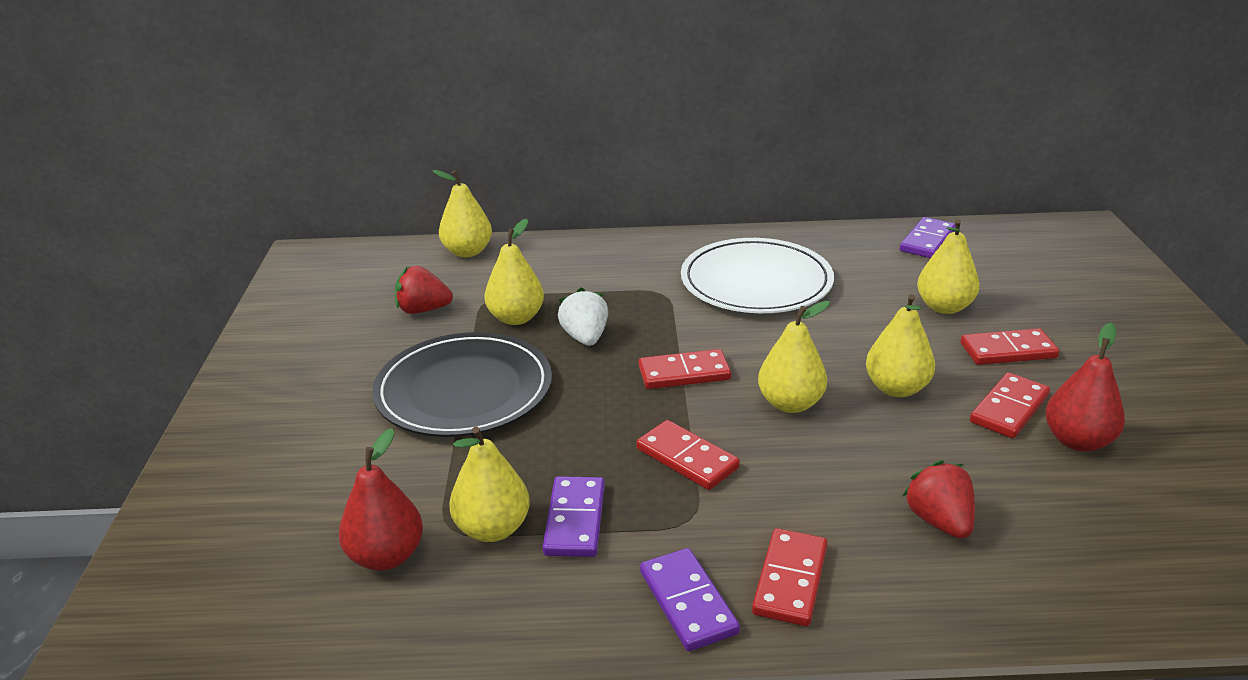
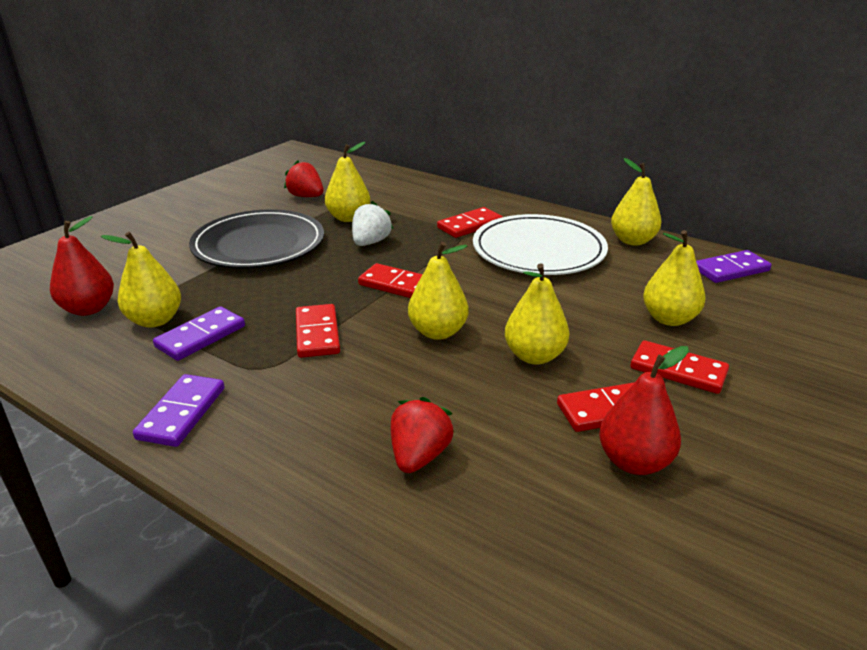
camera: 35 degrees right, 0 degrees up
yellow pear [432,170,492,257] -> yellow pear moved to [611,158,662,246]
red domino [752,528,827,626] -> red domino moved to [437,207,503,238]

